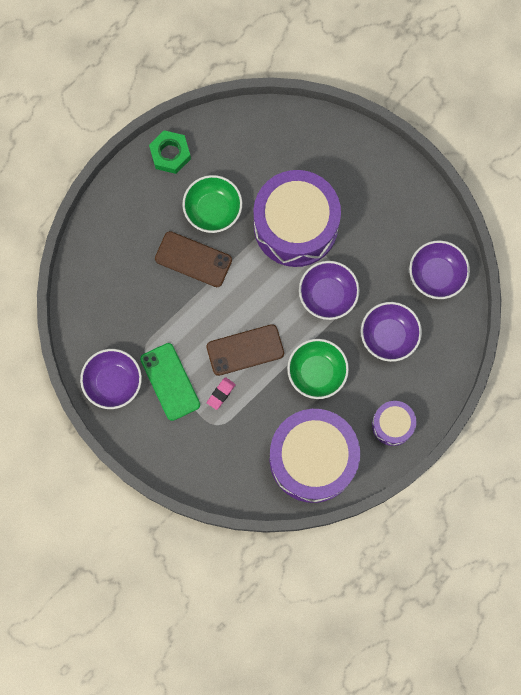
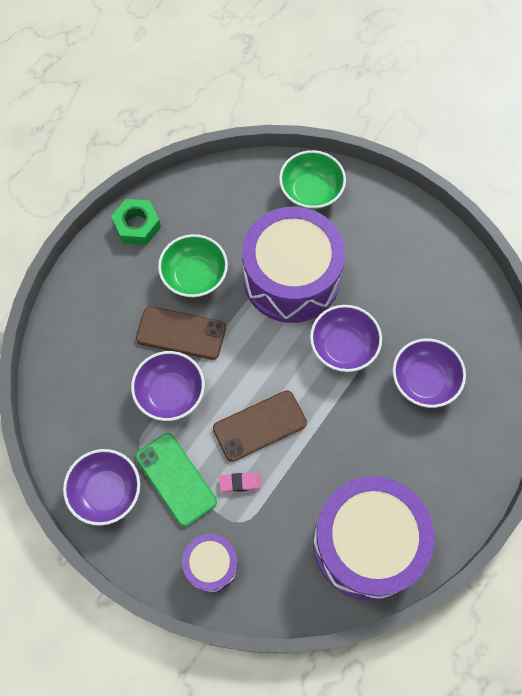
camera: 10 degrees left, 10 degrees down
pink eraser [207,377,236,410] -> pink eraser turned 60 degrees clockwise [219,473,261,492]
green bowl [287,339,349,399] -> green bowl moved to [279,150,346,210]
purple drum [372,401,417,446] -> purple drum moved to [182,534,238,593]
purple bowl [409,240,470,299] -> purple bowl moved to [131,351,205,421]

